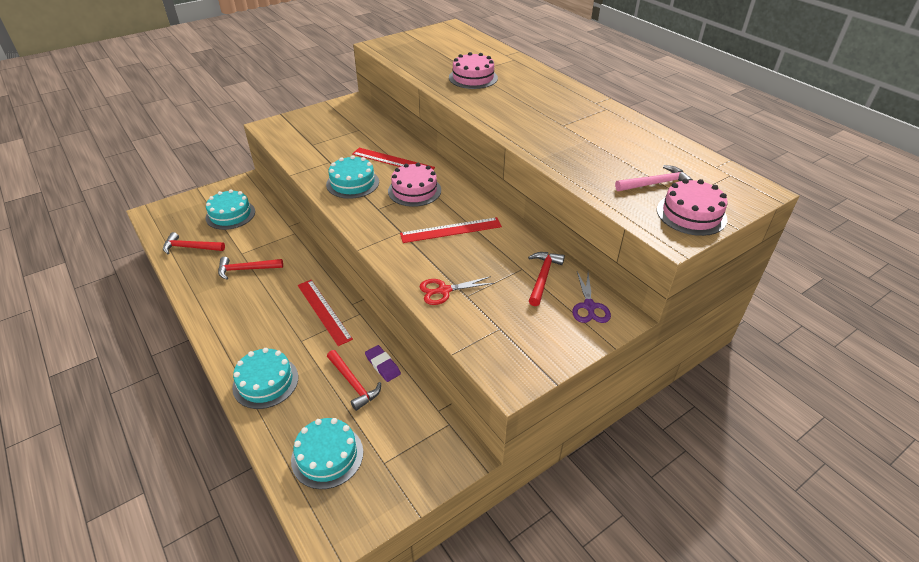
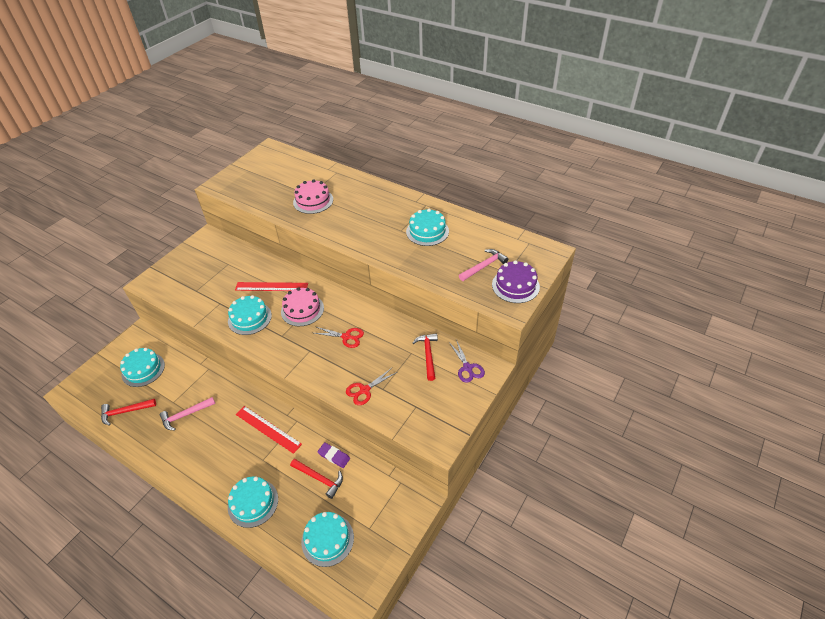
camera: 20 degrees left, 5 degrees up
red hammer [218,257,283,280] -> pink hammer [160,397,215,430]
red ruler [400,217,502,243] -> red scissors [314,327,364,348]
pink cake [657,179,728,236] -> purple cake [492,260,540,303]
none -> turquoise cake [406,209,449,246]

